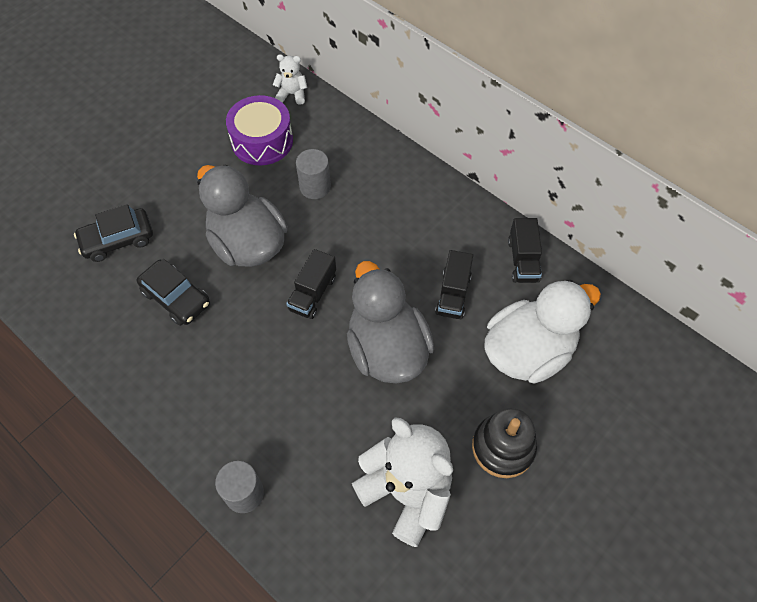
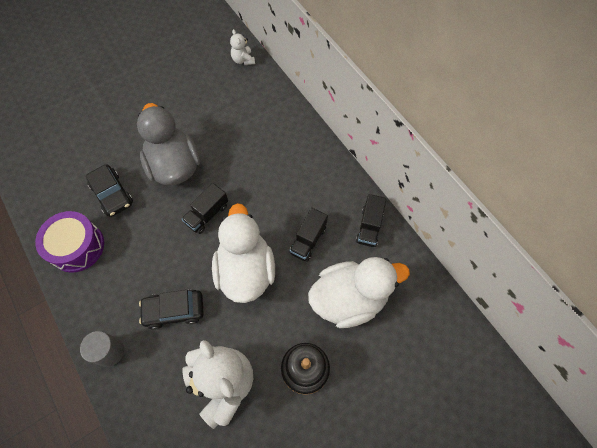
camera: 15 degrees right, 5 degrees up
black car [74,204,153,262] -> black car moved to [139,289,204,330]
purple drum [226,95,293,166] -> purple drum moved to [35,211,104,273]
white teddy bear [273,54,308,105] -> white teddy bear turned 135 degrees counterclockwise [230,29,255,65]
grey cylinder [296,149,331,199] -> none
grey duck [347,261,434,384] -> white duck [212,203,275,303]

